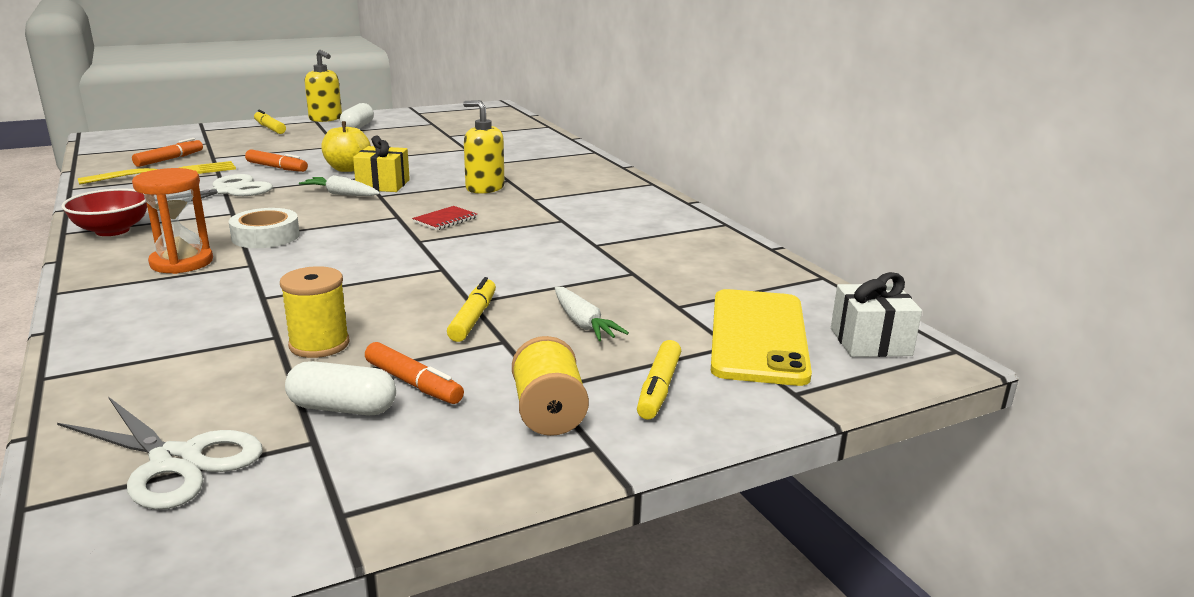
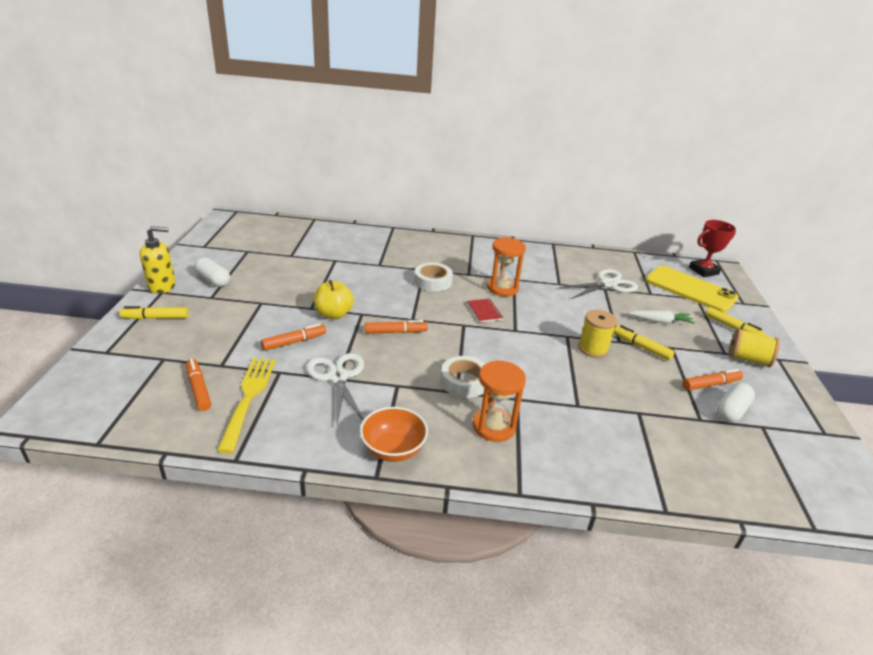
camera: 60 degrees left, 10 degrees up
white scissors [57,397,263,509] -> white scissors moved to [560,269,638,299]
red bowl [61,188,147,236] -> orange bowl [360,407,428,462]
yellow spool [280,266,350,358] -> yellow spool moved to [578,309,617,358]
white carrot [299,175,380,196] -> orange marker [365,320,428,334]
yellow gift [353,135,410,192] -> none
yellow soap dispenser [463,100,504,194] -> white tape [414,263,453,292]
white gift [831,272,922,357] -> red trophy [689,220,736,277]
none -> orange hourglass [487,237,526,296]

